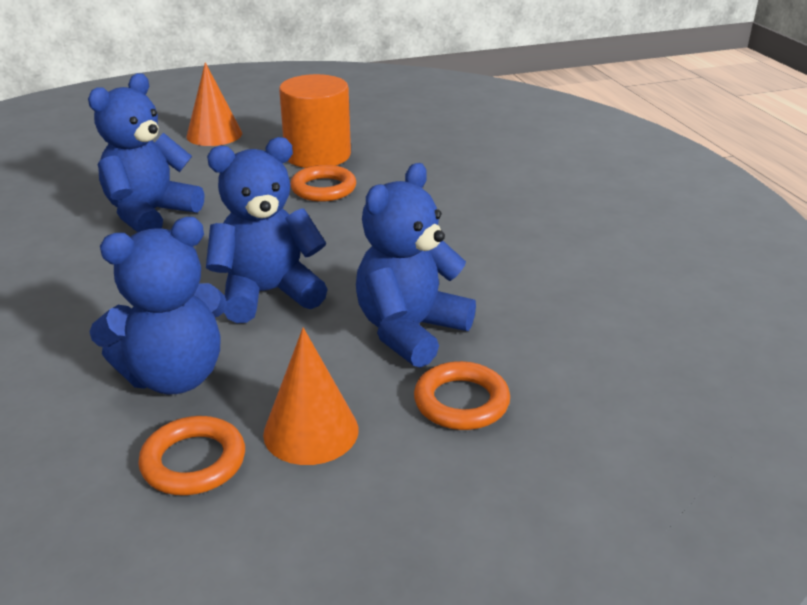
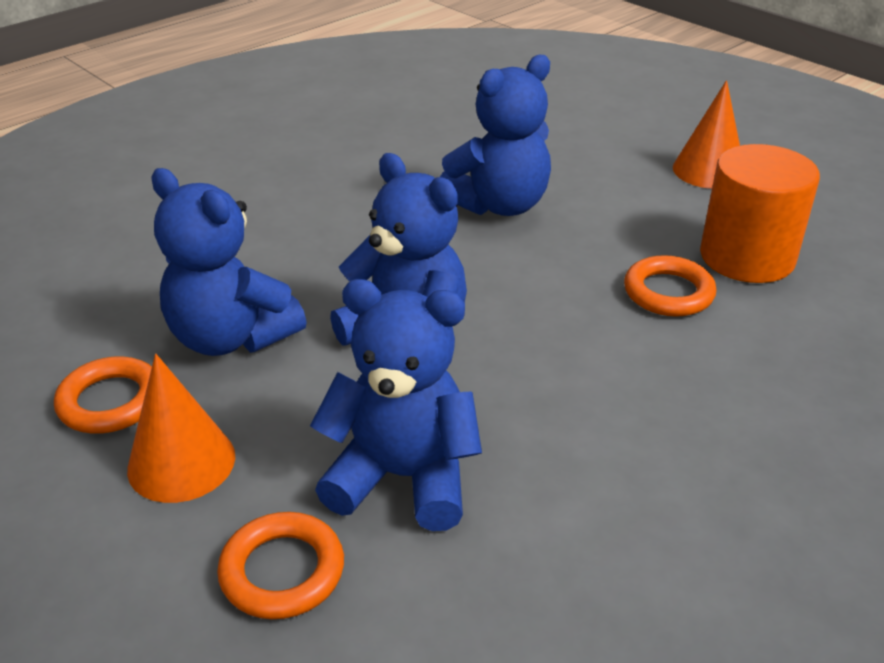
camera: 65 degrees right, 5 degrees up
blue teddy bear [88,73,204,232] -> blue teddy bear turned 135 degrees clockwise [440,55,551,216]

